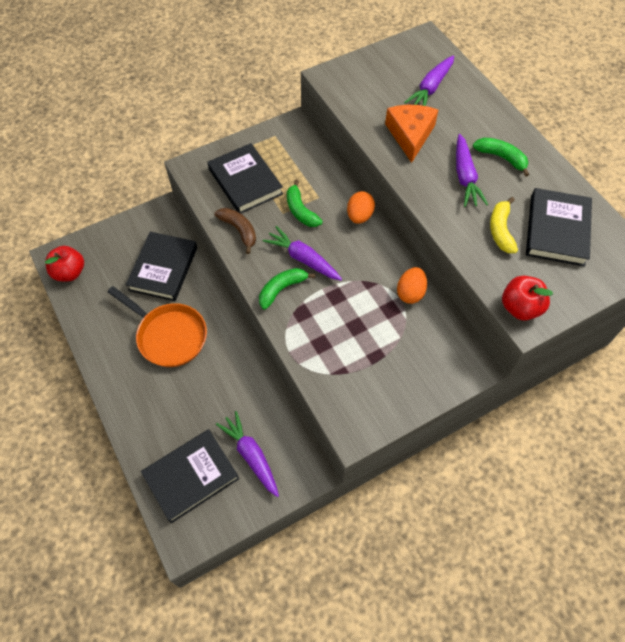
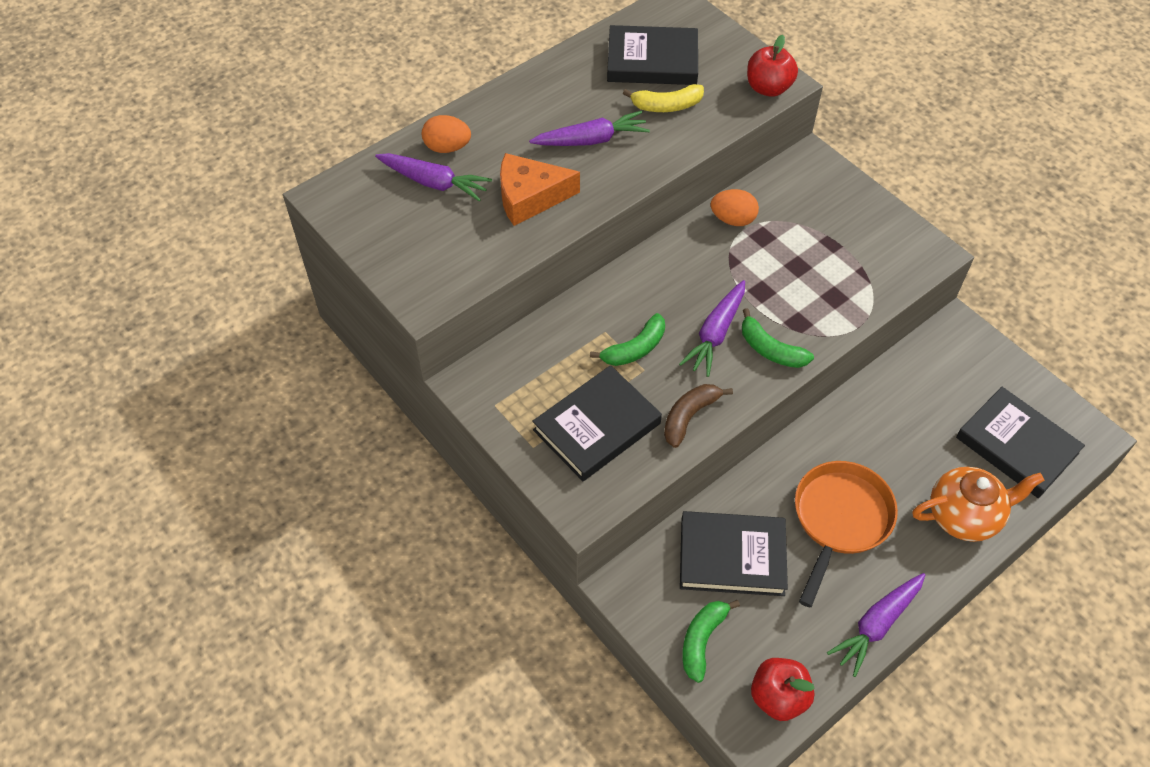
camera: 100 degrees left, 5 degrees down
purple carrot [216,411,279,497] -> purple carrot moved to [827,573,925,677]
orange egg [347,191,375,224] -> orange egg moved to [422,115,471,153]
green banana [473,137,529,177] -> green banana moved to [682,600,740,683]
none -> orange teapot [912,467,1045,542]

